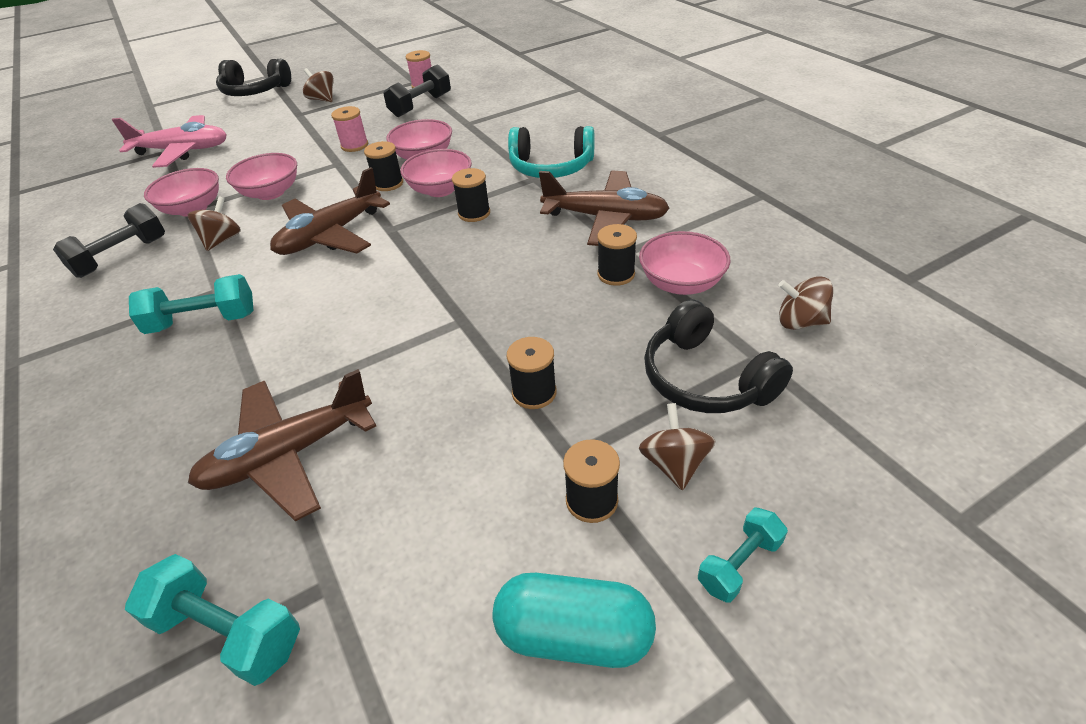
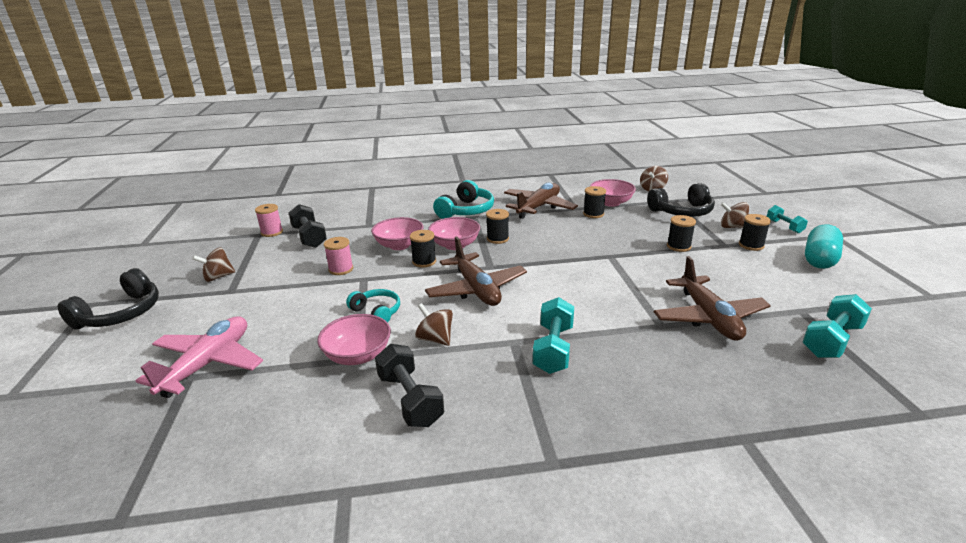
camera: 70 degrees left, 15 degrees down
pink bowl [226,153,297,200] -> turquoise headphones [346,289,400,323]

